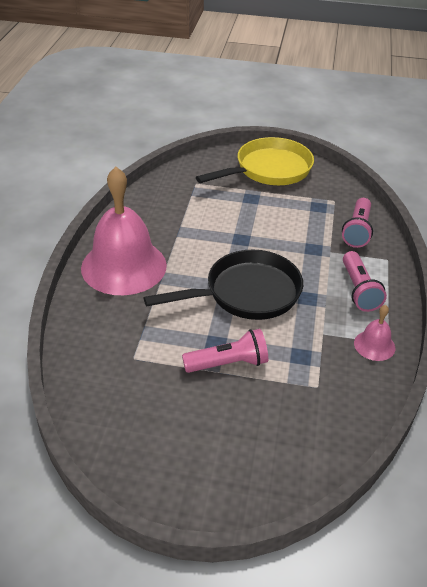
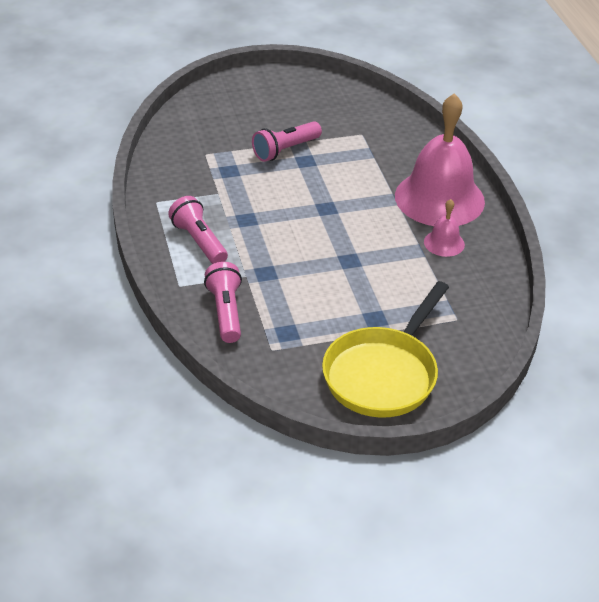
camera: 155 degrees right, 0 degrees up
black pan [143,250,303,320] -> none
pink bell [354,305,395,361] -> pink bell moved to [424,199,465,257]

